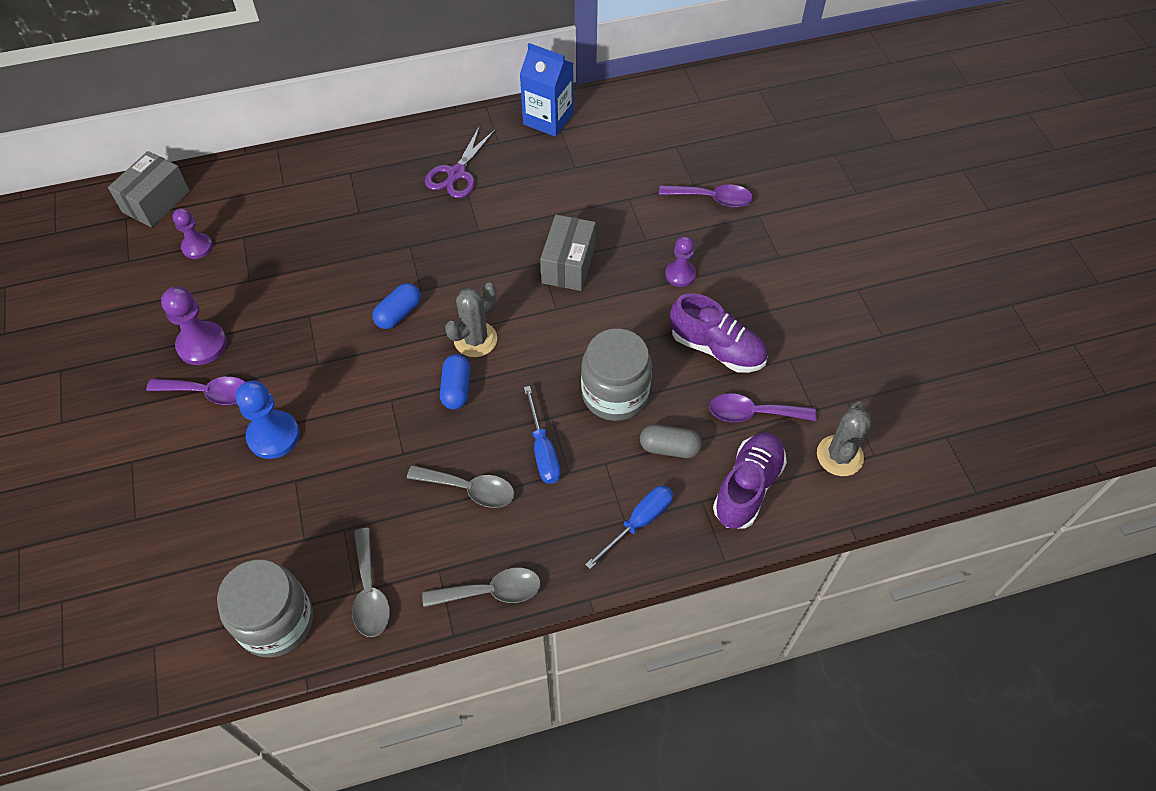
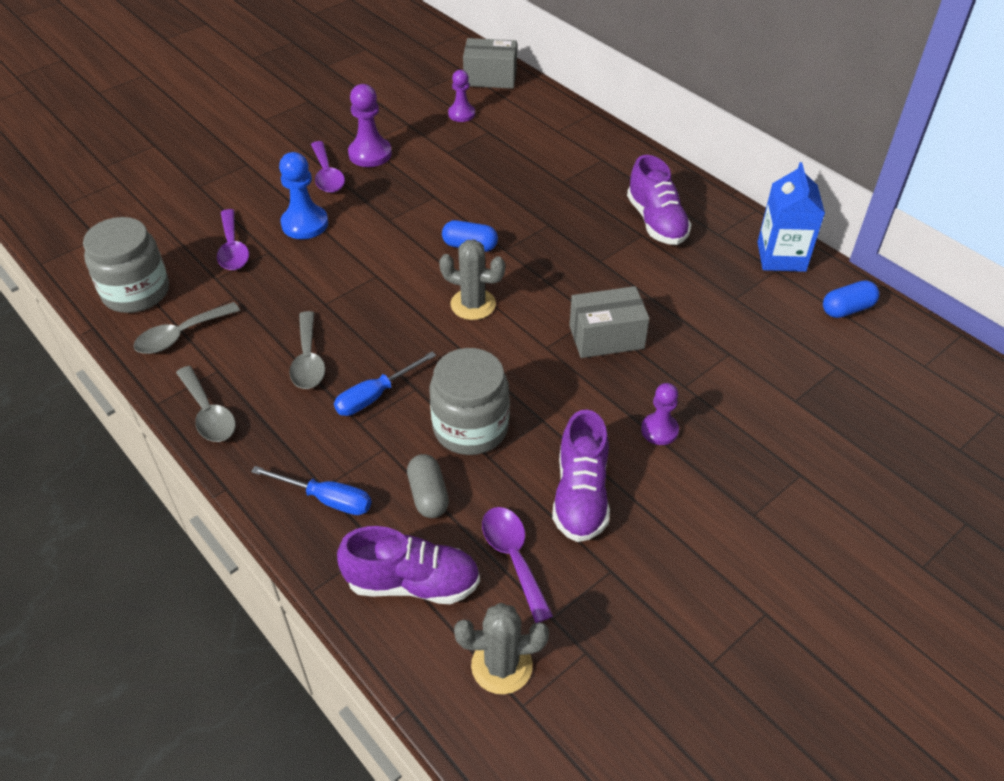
camera: 65 degrees right, 10 degrees down
purple scissors [425,126,495,198] -> purple shoe [627,155,692,245]
blue capsule [440,354,470,409] -> blue capsule moved to [823,280,879,318]
purple spoon [659,184,753,207] -> purple spoon moved to [217,209,249,270]

